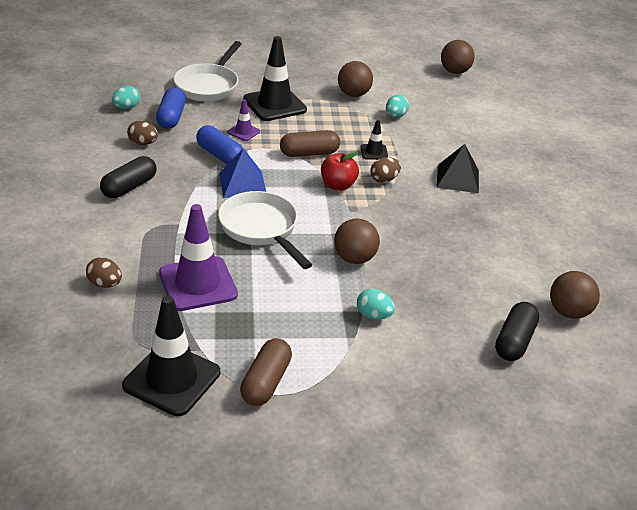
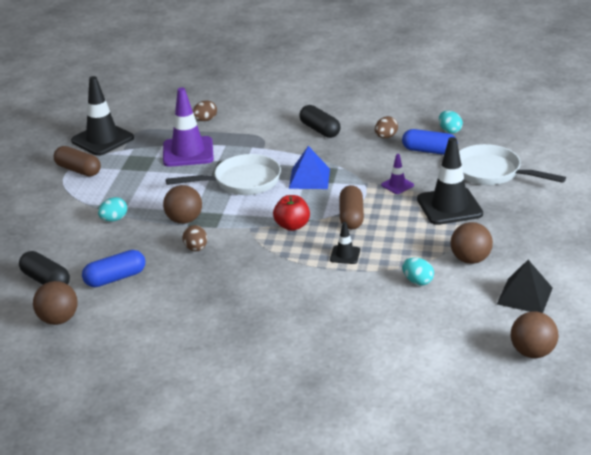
camera: 110 degrees right, 5 degrees down
blue capsule [196,125,243,165] -> blue capsule moved to [82,250,145,287]
brown egg [370,157,401,183] -> brown egg moved to [182,225,207,251]
black pyramid [436,144,479,193] -> black pyramid moved to [497,260,553,313]

